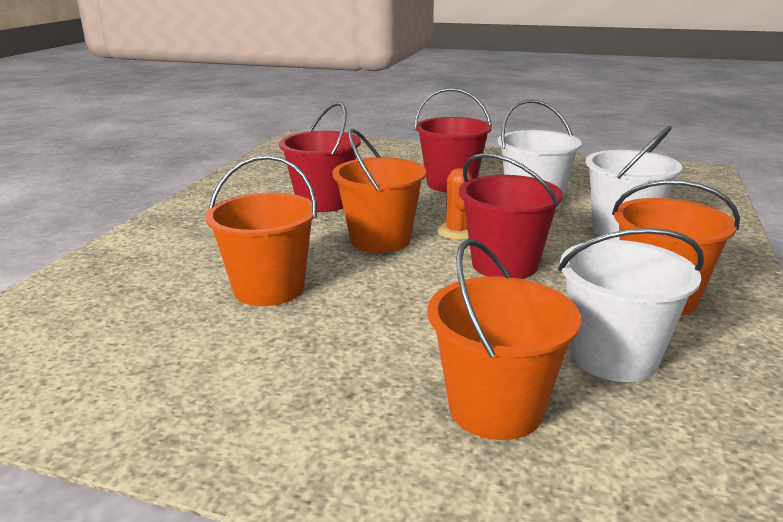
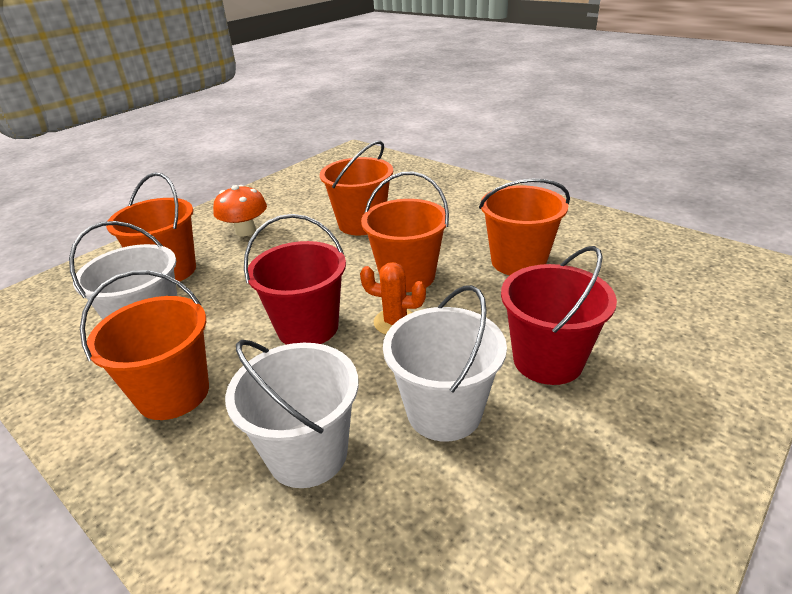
camera: 115 degrees right, 10 degrees up
red bucket [279,102,361,212] -> orange bucket [479,179,570,275]
none -> orange mushroom [213,185,267,236]

